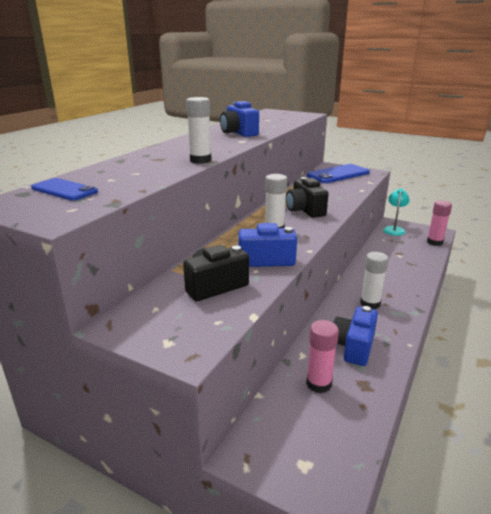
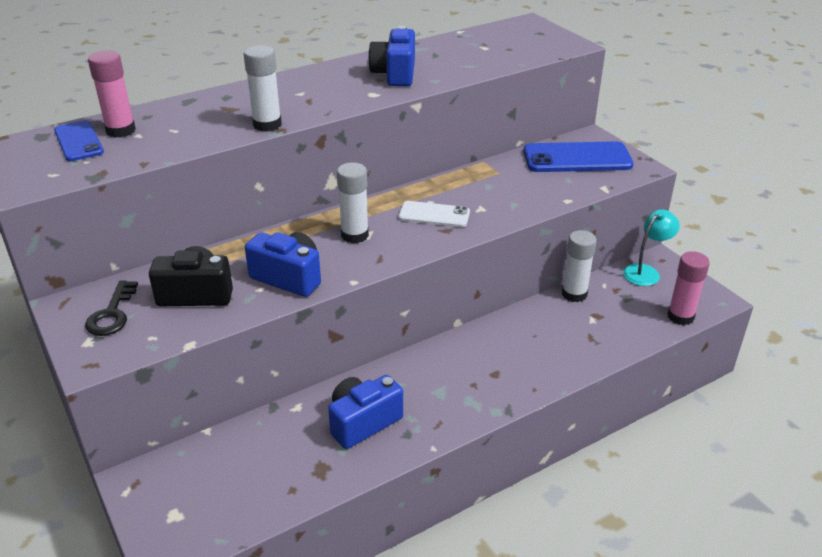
camera: 30 degrees right, 10 degrees up
black camera [286,177,329,218] -> white phone [398,201,470,227]
pink glue stick [306,320,339,393] -> pink glue stick moved to [88,50,136,138]
white glue stick [360,252,389,309] -> white glue stick moved to [562,230,597,302]
none -> black key [85,280,138,336]

